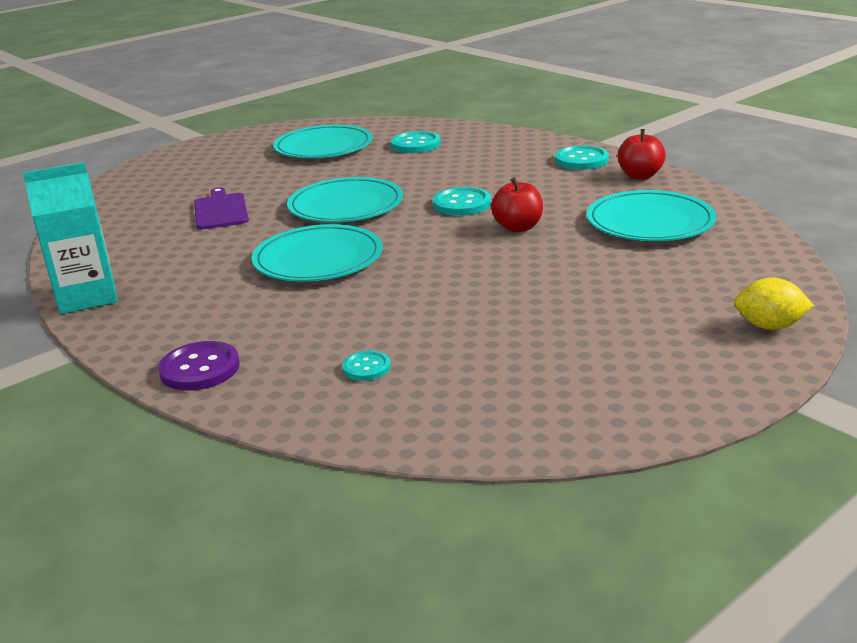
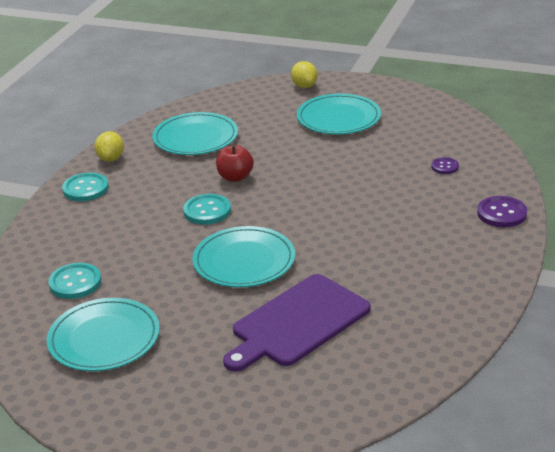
camera: 120 degrees left, 5 degrees up
turquoise carton [23,162,118,314] -> none
purple cutting board [194,187,249,230] -> purple cutting board [223,274,371,372], size x1.69
turquoise plate [252,224,383,282] -> turquoise plate moved to [297,93,381,135]
turquoise button [342,350,391,381] -> purple button [431,157,459,174]
red apple [618,129,666,180] -> yellow lemon [94,131,124,162]

